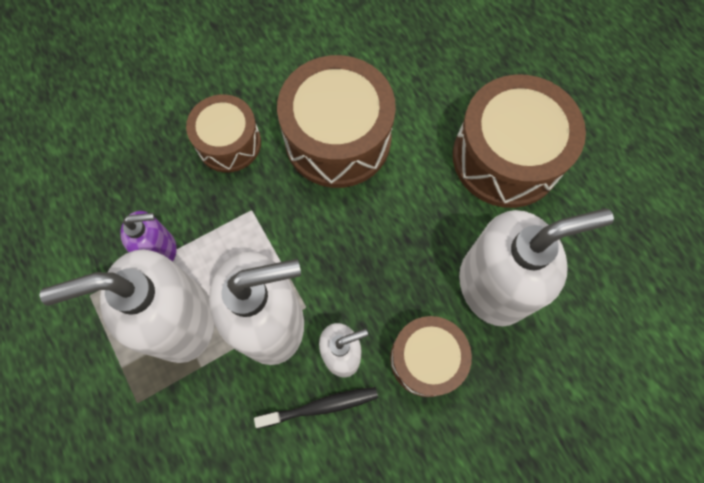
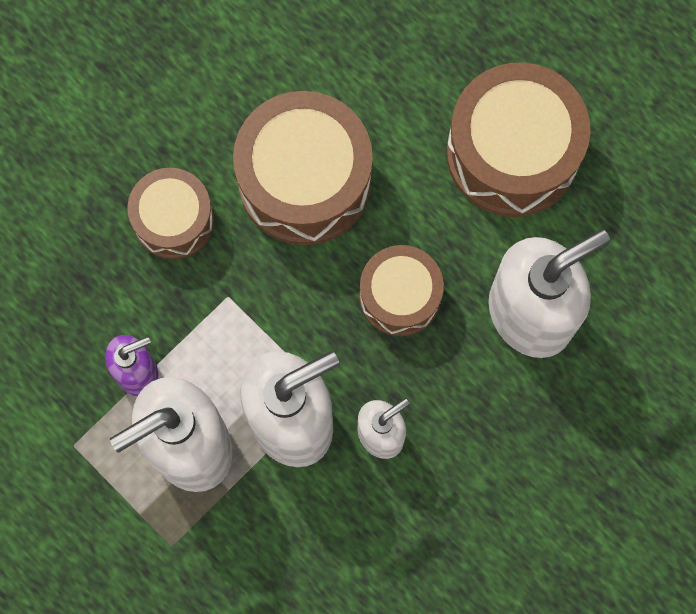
camera: 15 degrees left, 5 degrees up
black toothbrush [254,387,378,428] -> none
brown drum [390,316,472,397] -> brown drum moved to [360,245,444,336]

